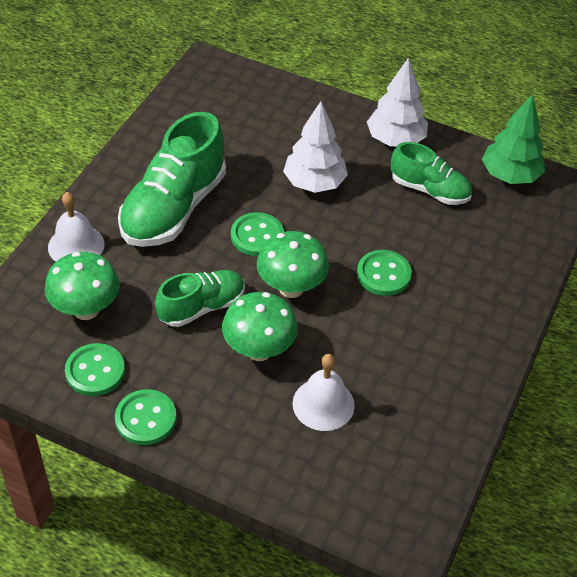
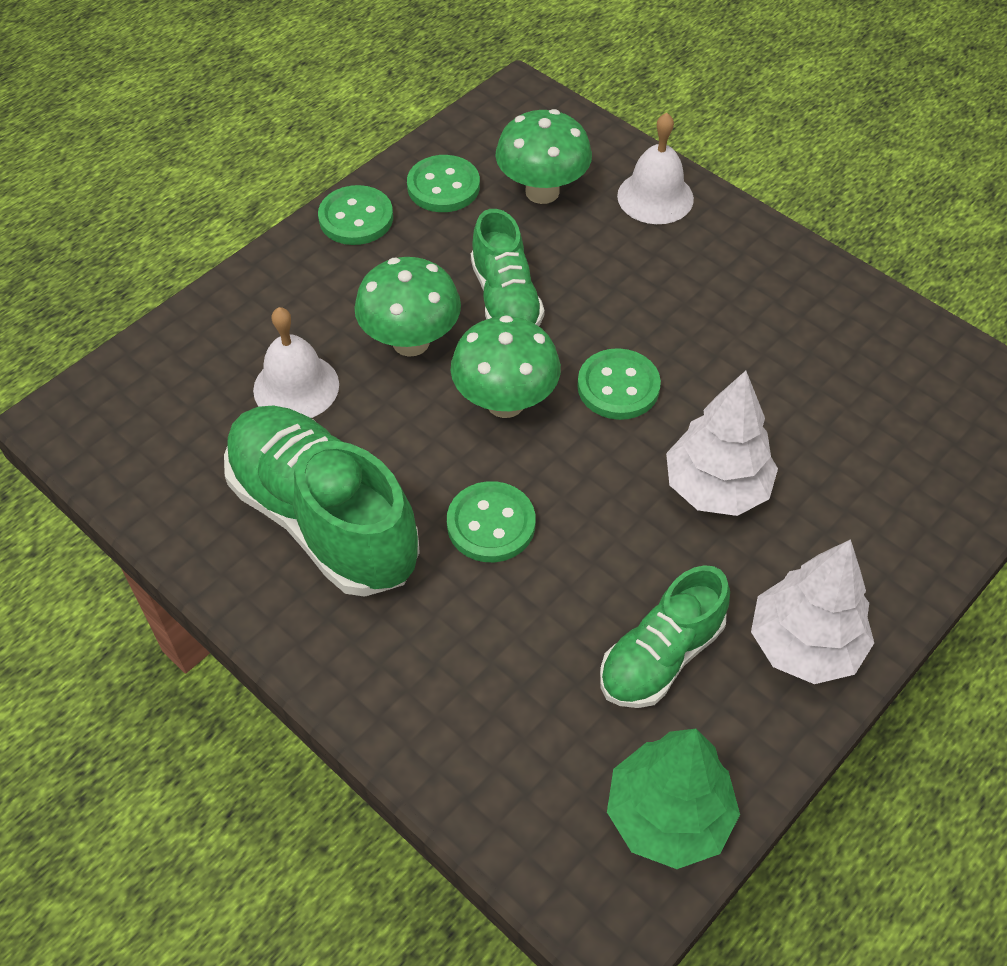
camera: 110 degrees right, 5 degrees up
green shoe [118,112,226,247] -> green shoe moved to [224,405,420,597]

